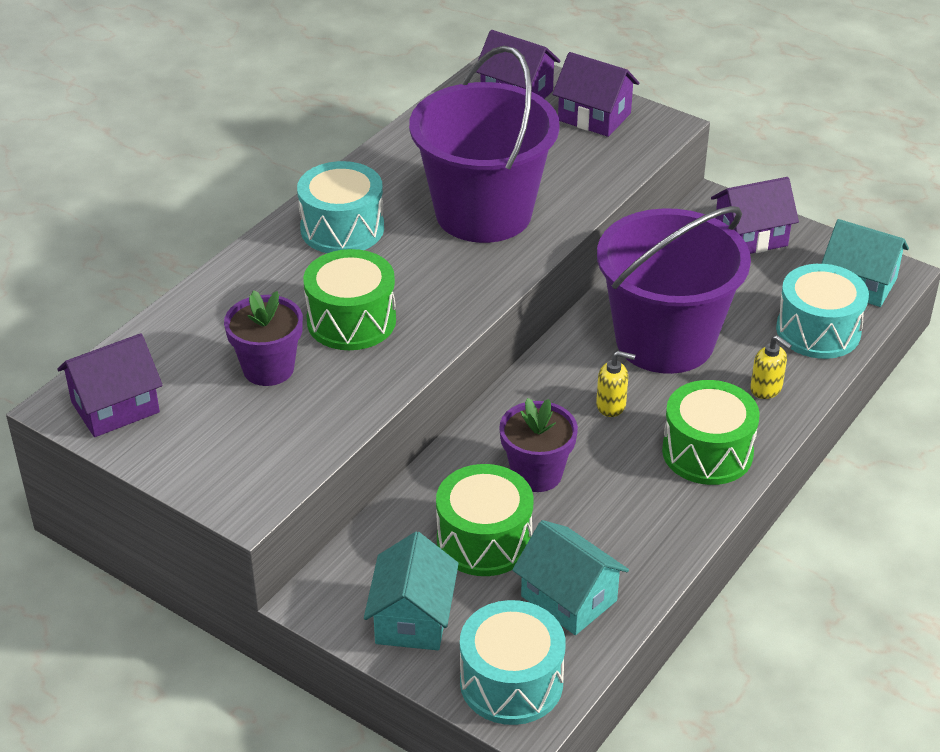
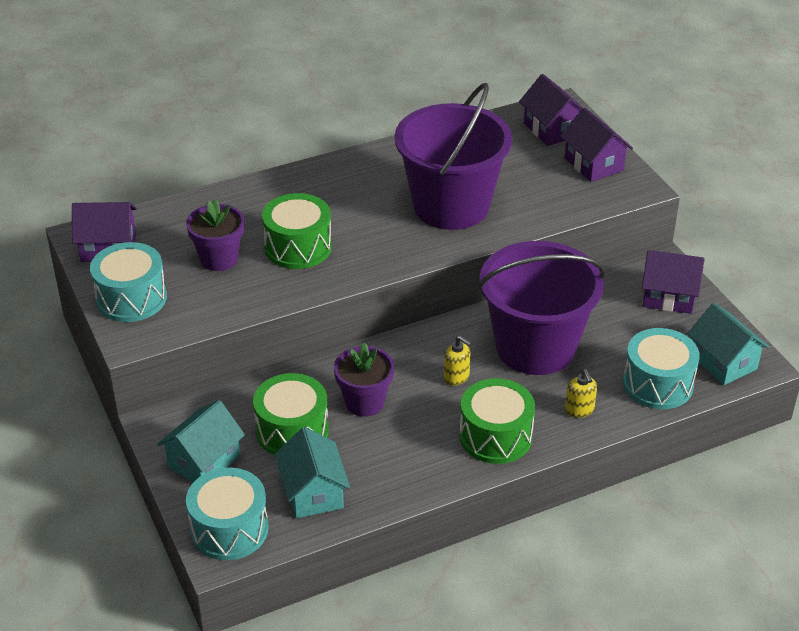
camera: 30 degrees right, 0 degrees up
turquoise drum [297,161,384,253] -> turquoise drum moved to [90,242,167,322]

